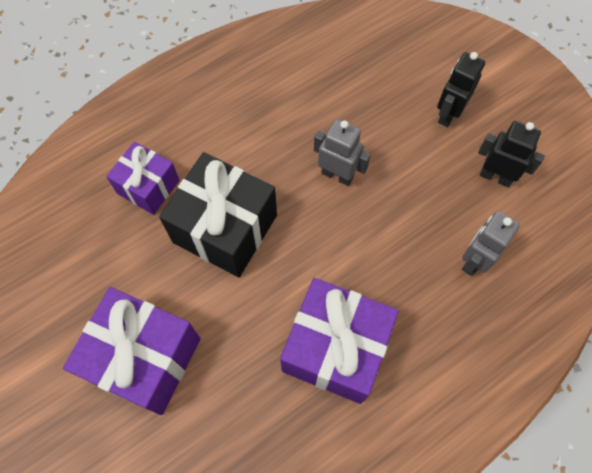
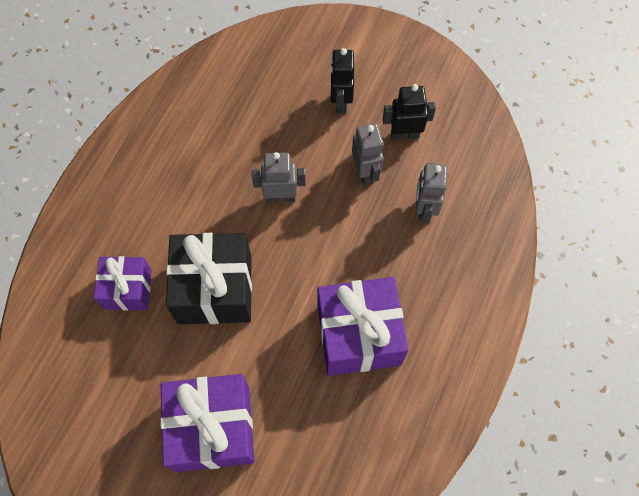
camera: 30 degrees left, 0 degrees up
none -> grey robot [352,123,384,186]

